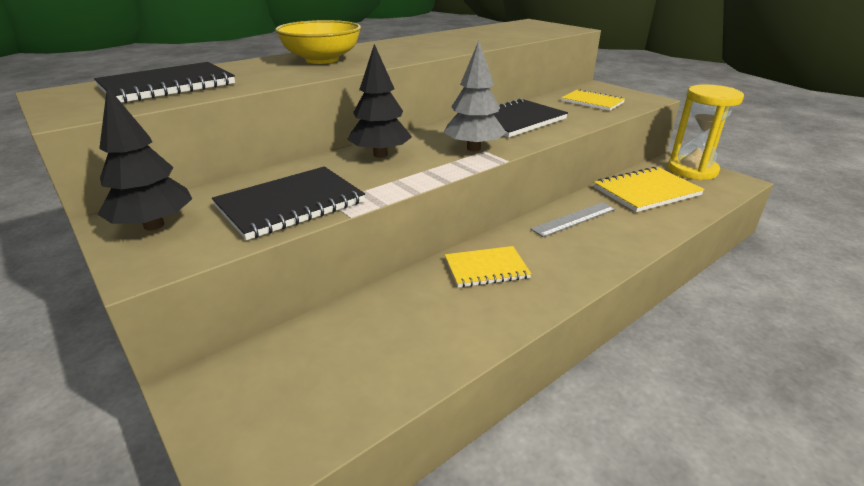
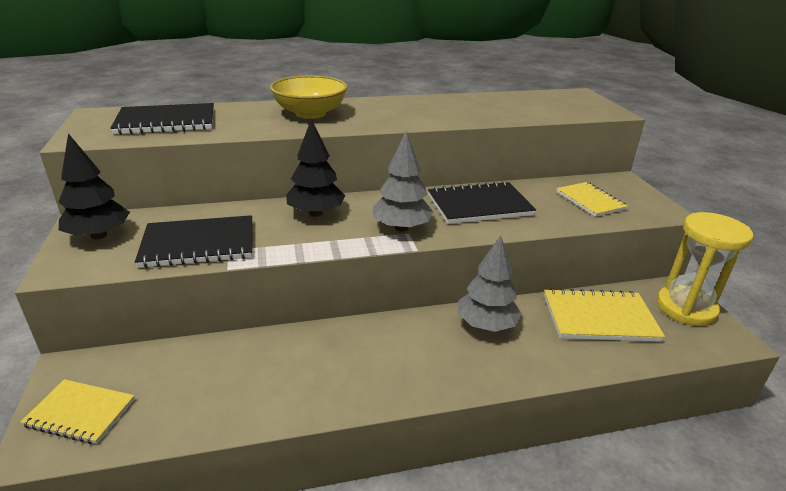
camera: 25 degrees right, 0 degrees up
yellow notebook [445,246,532,288] -> yellow notebook moved to [20,379,135,444]
grey ruler [531,202,616,237] -> grey tree [458,235,522,332]

